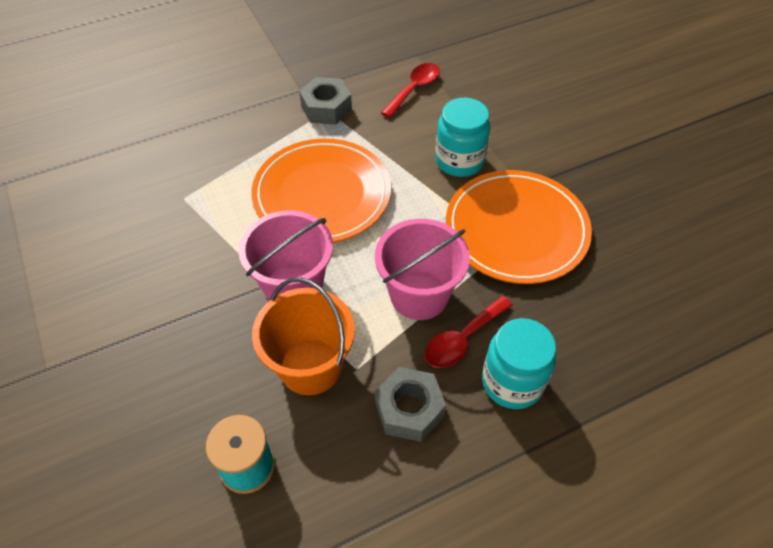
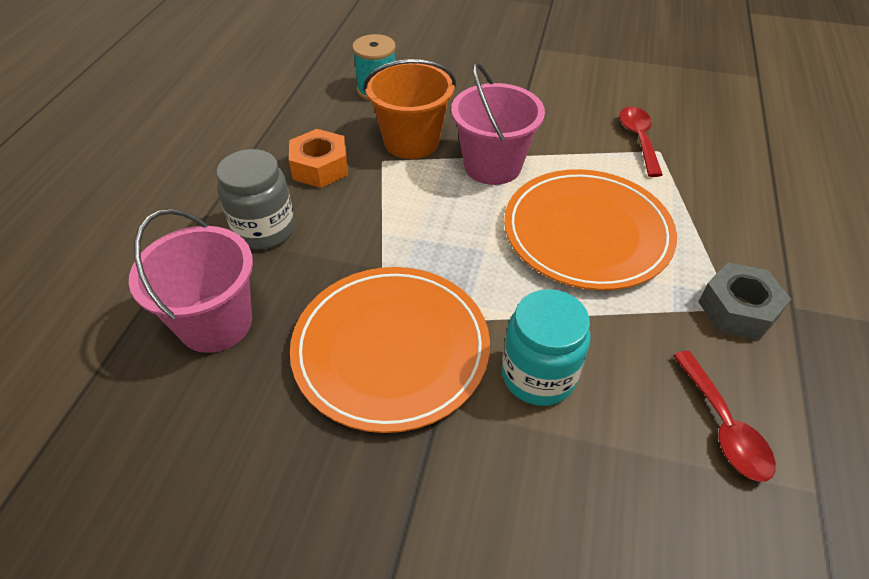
camera: 130 degrees right, 5 degrees down
pink bucket [375,219,470,320] -> pink bucket moved to [129,209,253,353]
grey nut [375,367,446,442] -> orange nut [289,129,348,188]
red spoon [425,296,513,368] -> red spoon moved to [619,107,663,177]
turquoise jar [482,318,556,409] -> grey jar [216,149,295,249]

